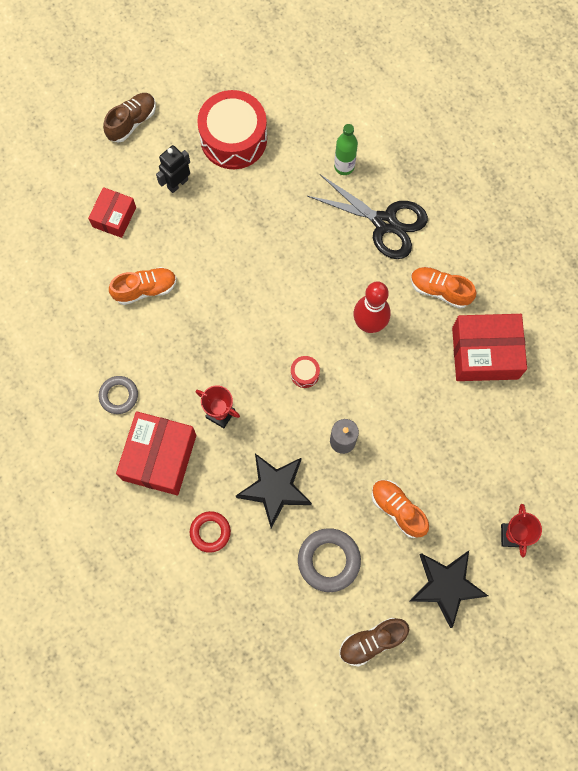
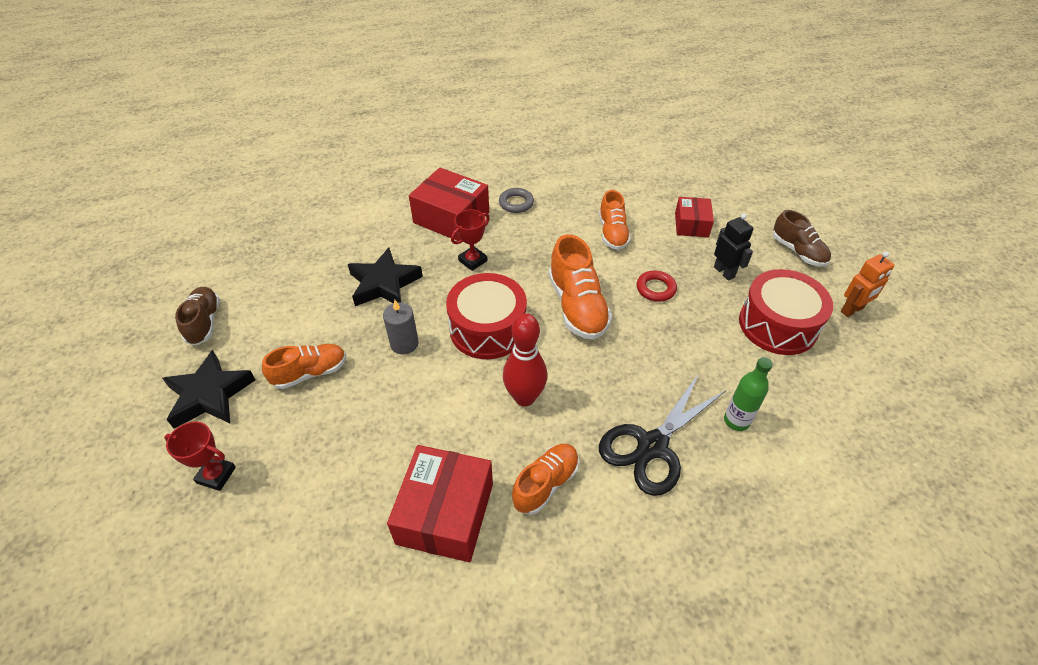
camera: 105 degrees right, 25 degrees down
red box [88,187,136,238] -> red box turned 60 degrees clockwise [675,197,714,237]
red ring [190,511,231,553] -> red ring moved to [637,270,677,302]
red drum [291,356,320,388] -> red drum [446,273,527,359], size x2.47
grey ring [298,528,361,592] -> none
none -> orange shoe [549,234,612,340]
none -> orange robot [841,251,894,317]

